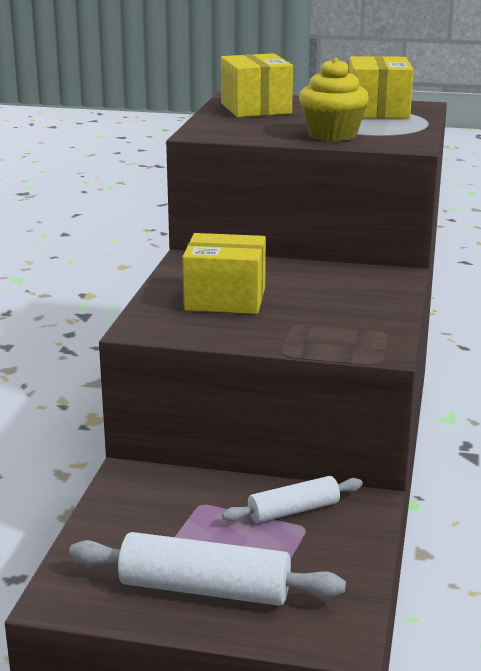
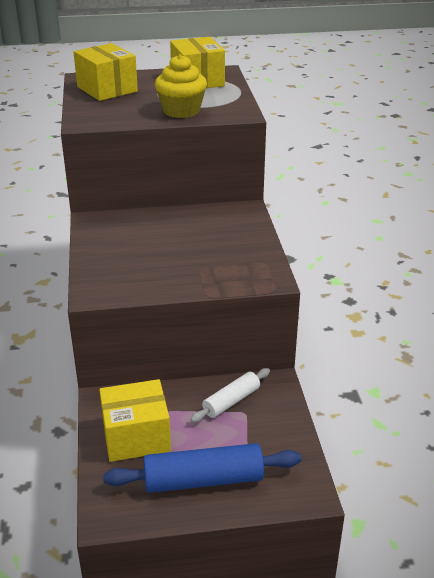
camera: 20 degrees left, 10 degrees up
white rolling pin [69,532,346,606] -> blue rolling pin [103,443,301,493]
yellow box [182,233,266,314] -> yellow box moved to [99,379,171,462]

